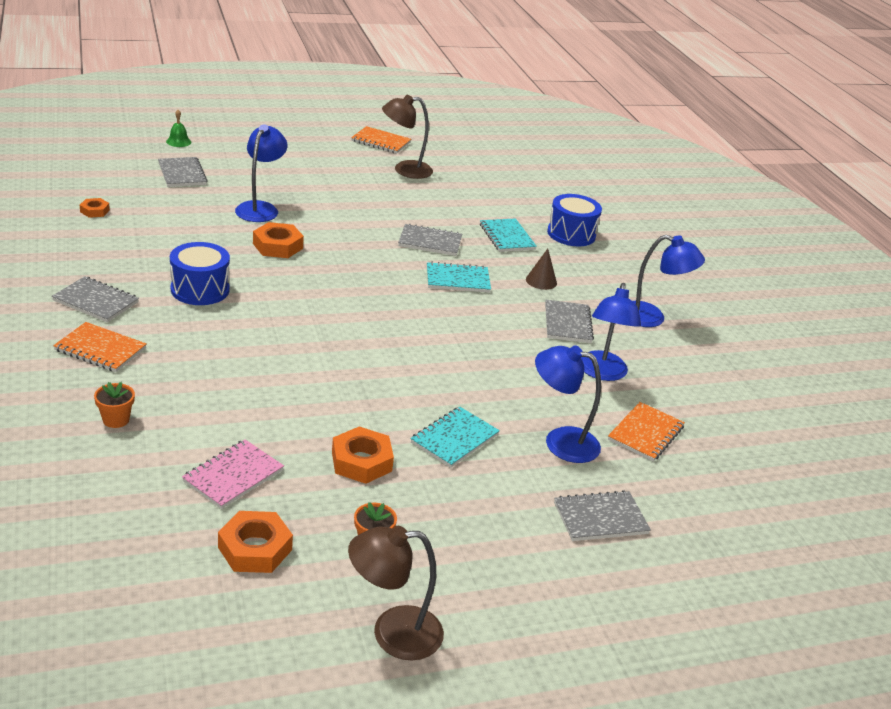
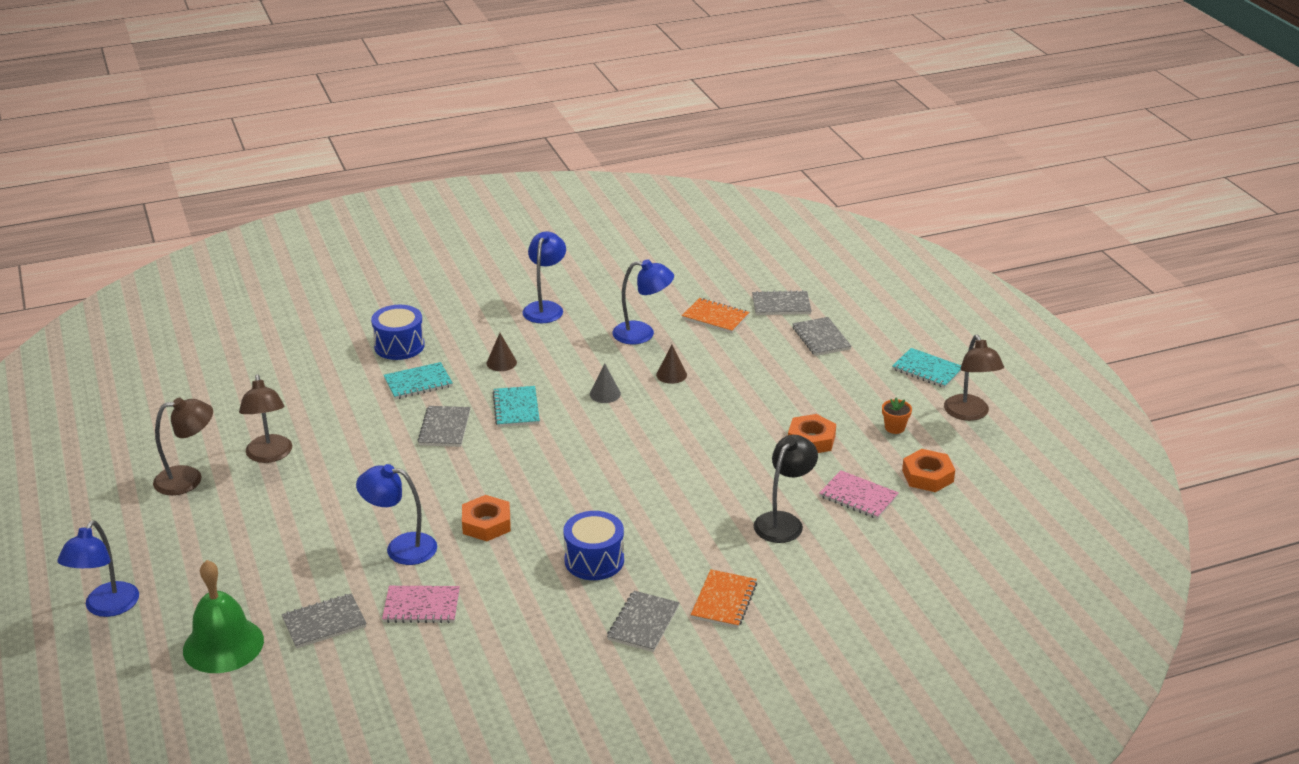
camera: 90 degrees left, 0 degrees up
orange nut [80,198,110,218] -> none
orange flower pot [94,382,135,428] -> none
green bell [166,110,191,147] -> green bell [183,560,264,673], size x2.33
orange notebook [351,126,411,154] -> brown lamp [153,398,213,495]
turquoise notebook [410,406,500,468] -> turquoise notebook moved to [892,348,961,388]
blue lamp [535,345,601,463] -> blue lamp moved to [57,520,139,617]
grey notebook [545,300,594,343] -> grey notebook moved to [752,290,812,315]
none -> pink notebook [382,586,460,623]
none -> grey cone [590,363,621,403]
none -> brown cone [656,345,687,384]
none -> black lamp [754,435,818,543]

